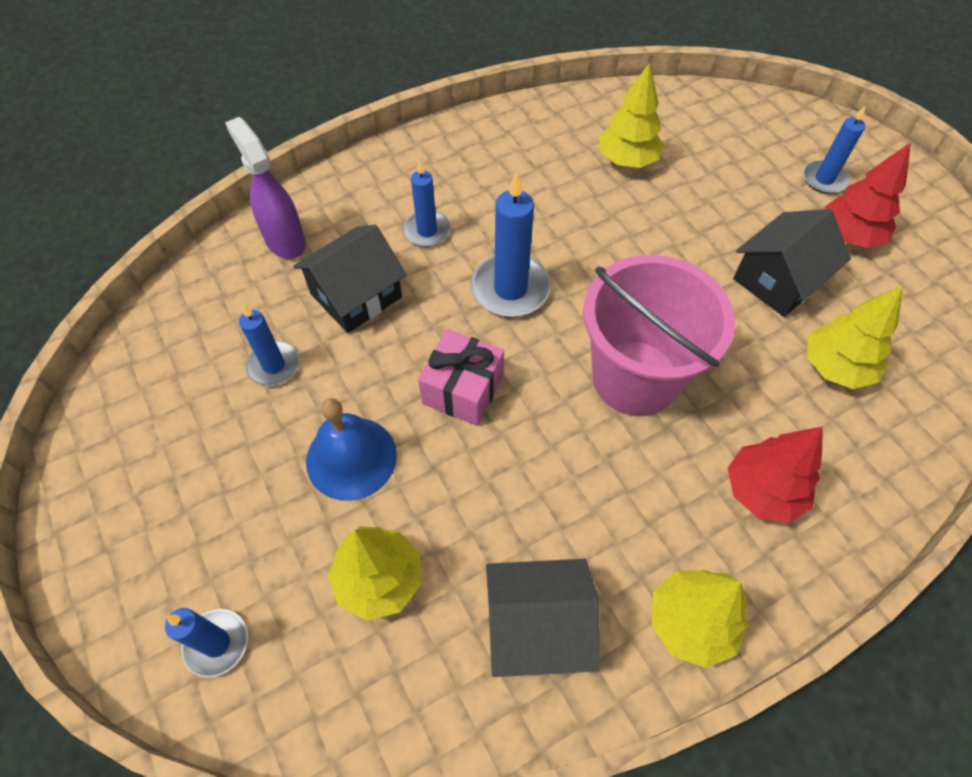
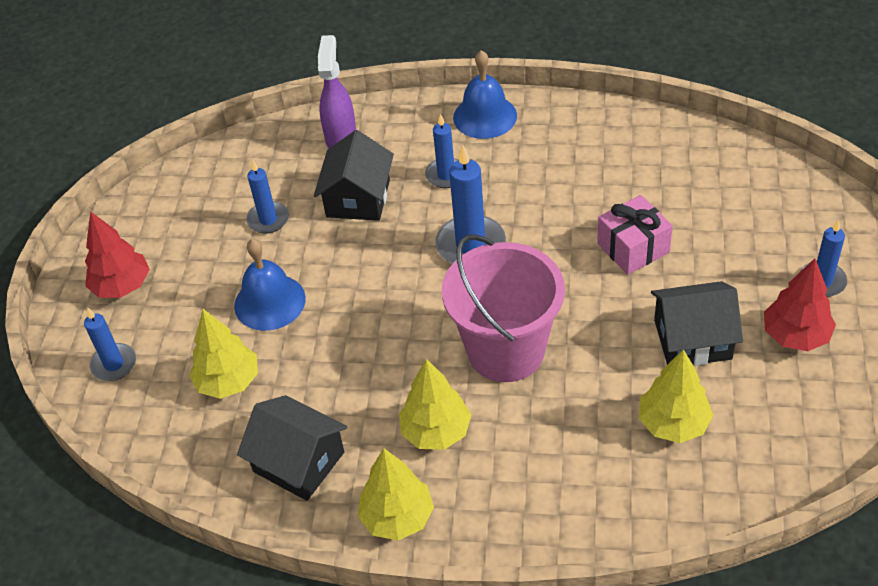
camera: 40 degrees right, 10 degrees down
black house [293,225,407,333] -> black house turned 75 degrees counterclockwise [314,130,394,221]
pink gift [418,329,504,426] -> pink gift moved to [597,195,673,275]
yellow tree [599,63,664,168] -> yellow tree moved to [399,359,471,450]
red tree [728,426,823,523] -> red tree moved to [85,212,150,298]
none -> blue bell [453,50,517,139]

